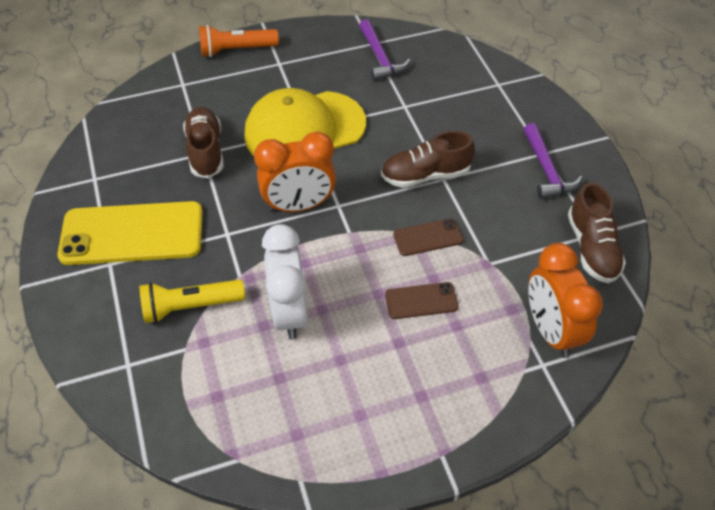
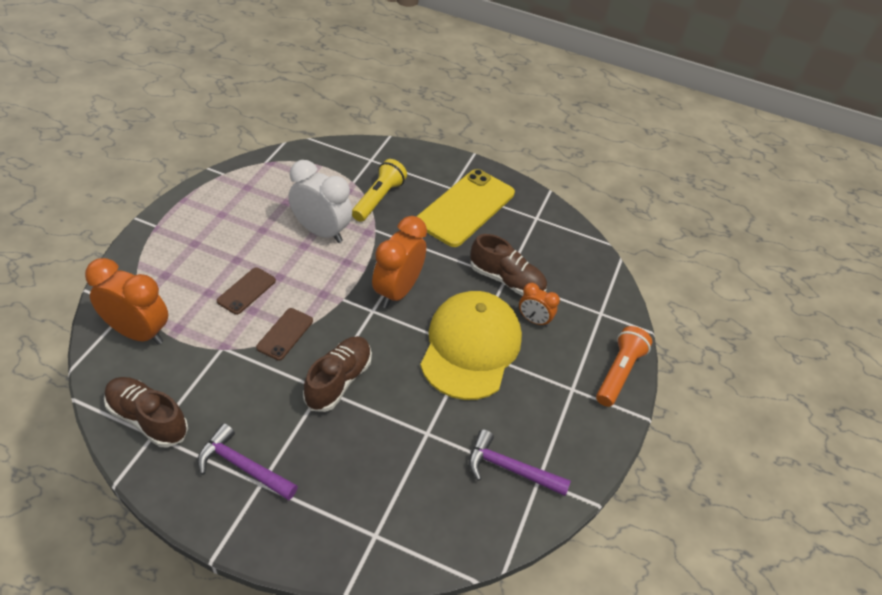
camera: 125 degrees right, 5 degrees down
none -> orange clock [519,283,560,327]

